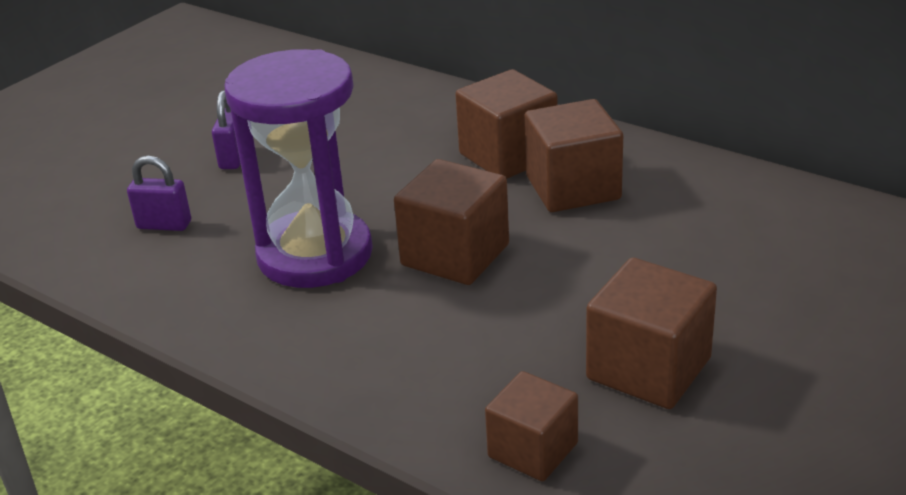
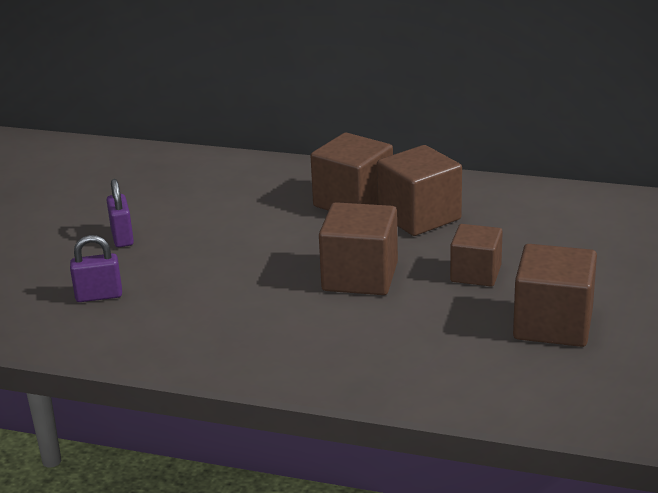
camera: 20 degrees left, 5 degrees down
purple hourglass [224,49,373,288] -> none
brown cube [485,371,578,482] -> brown cube moved to [450,224,503,287]

